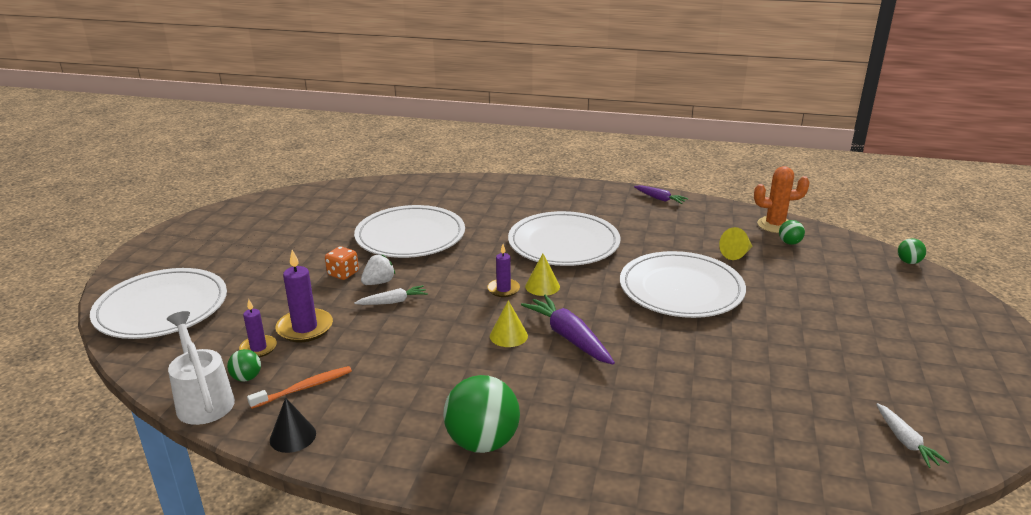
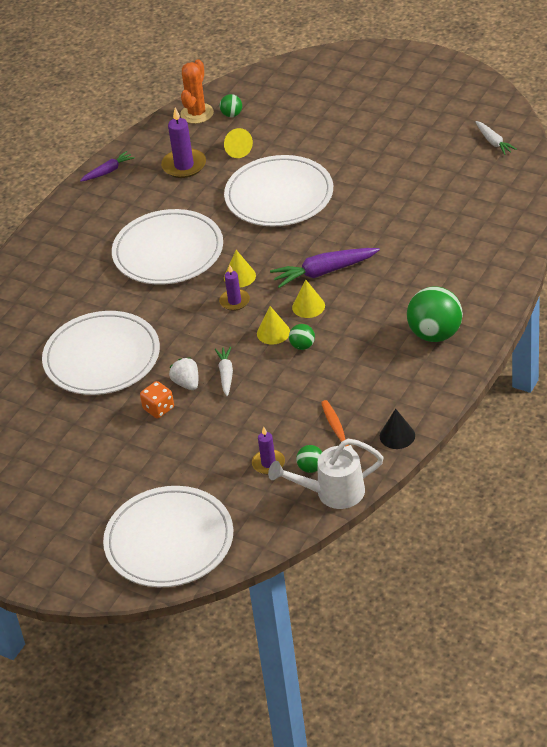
camera: 70 degrees left, 15 degrees up
purple candle [275,250,333,342] -> purple candle moved to [161,108,206,178]
white carrot [876,403,949,468] -> white carrot turned 60 degrees clockwise [475,121,517,155]
green ball [898,238,926,264] -> green ball moved to [289,324,315,350]
none -> yellow cone [257,306,290,345]

